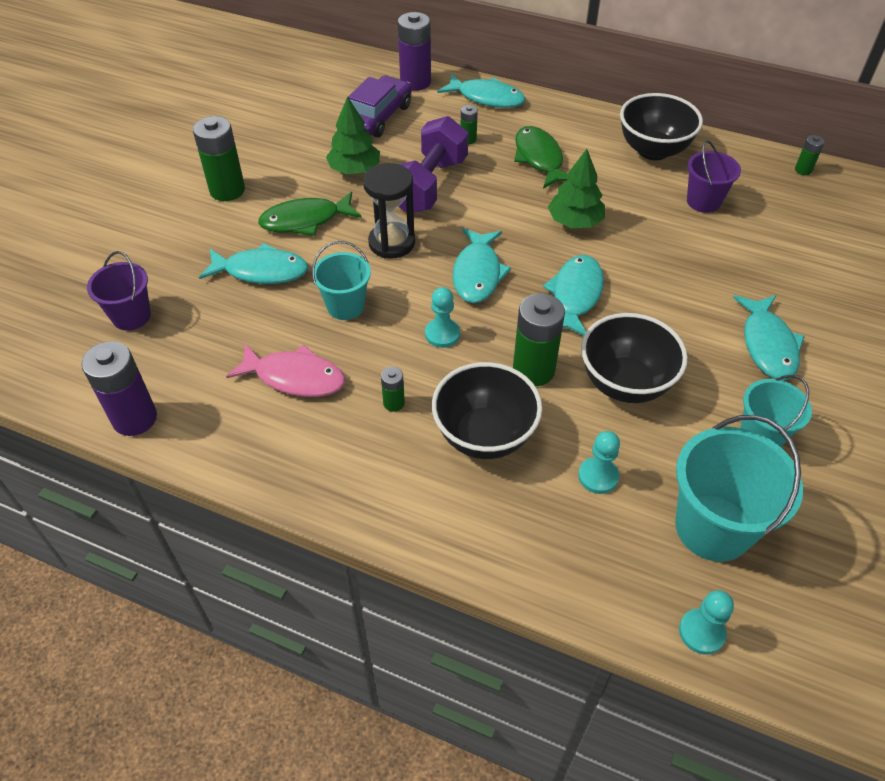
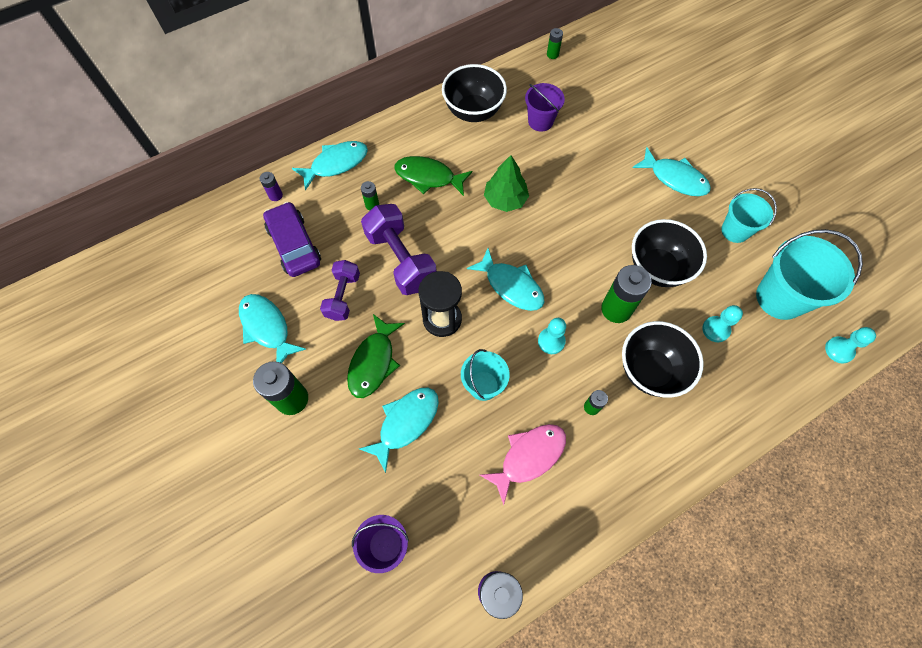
camera: 55 degrees left, 15 degrees up
green tree [326,96,380,174] -> purple dumbbell [320,260,360,321]
purple battery [398,12,431,91] -> purple battery [259,172,283,201], size x0.49
turquoise fish [543,255,604,336] -> turquoise fish moved to [239,294,306,363]

